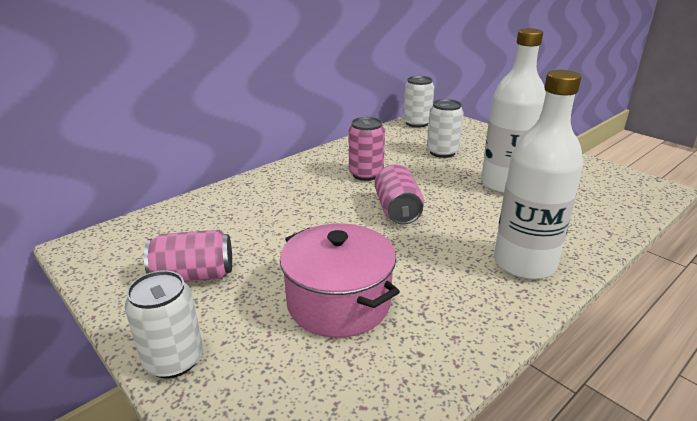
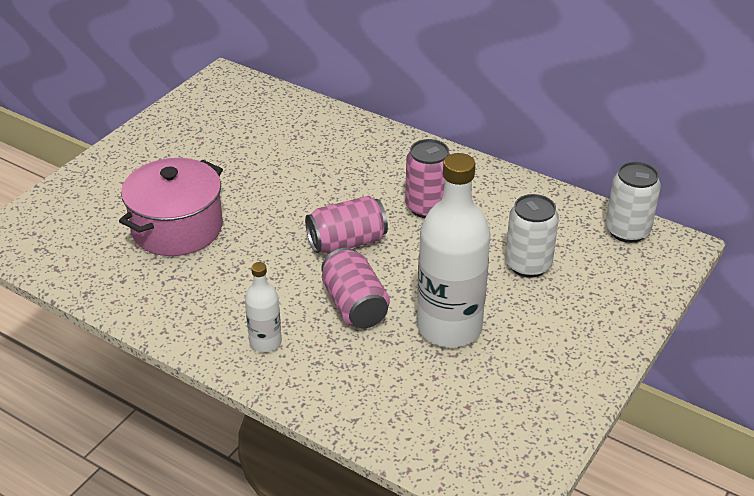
camera: 75 degrees right, 10 degrees up
white can [124,270,203,379] -> none
pink can [144,230,232,282] -> pink can moved to [321,247,390,329]
white bottle [494,70,583,280] -> white bottle [245,262,282,352], size x0.49

